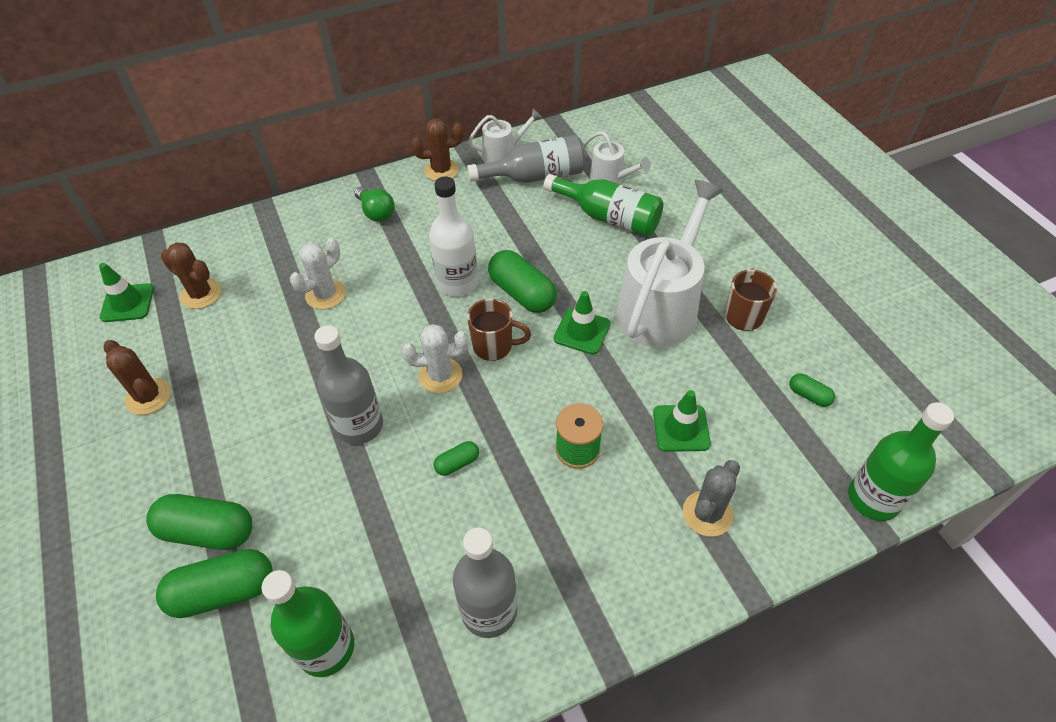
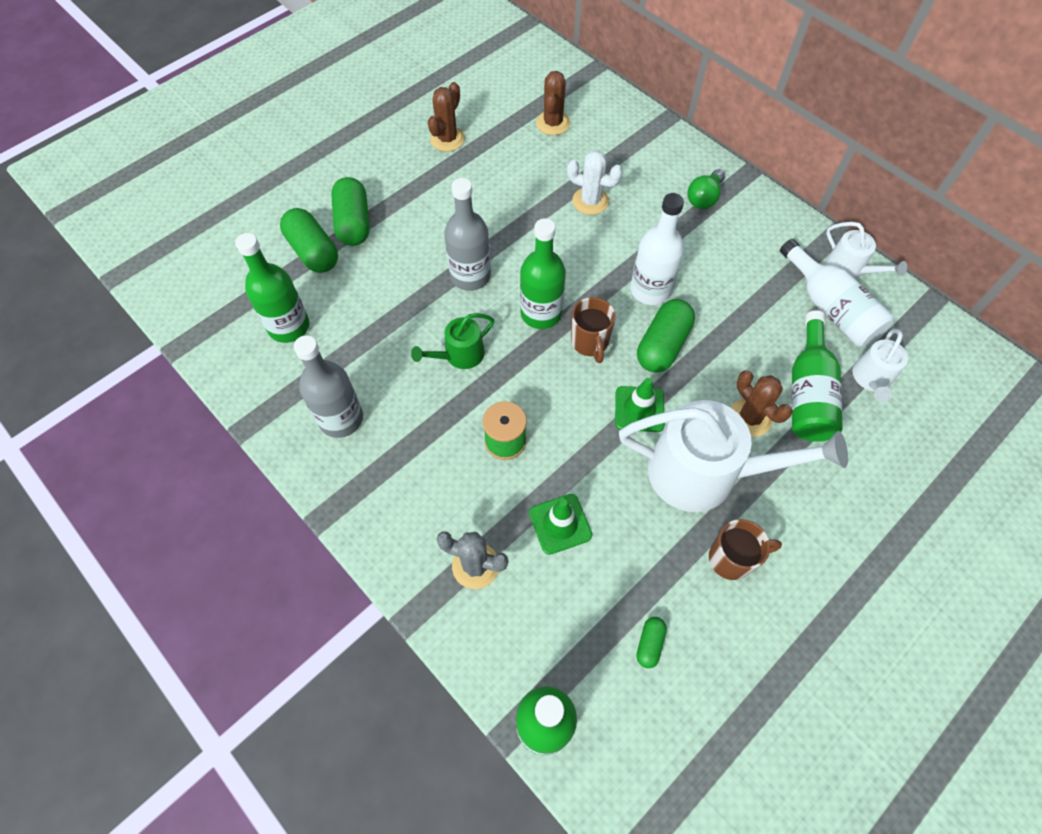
camera: 70 degrees right, 10 degrees up
green traffic cone [99,263,154,322] -> none
white cactus [402,324,469,393] -> green bottle [520,218,566,329]
brown cactus [411,119,463,181] -> brown cactus moved to [731,370,793,437]
green capsule [434,441,479,476] -> green watering can [411,313,494,369]
grey bottle [467,135,585,183] -> white bottle [780,239,894,347]

